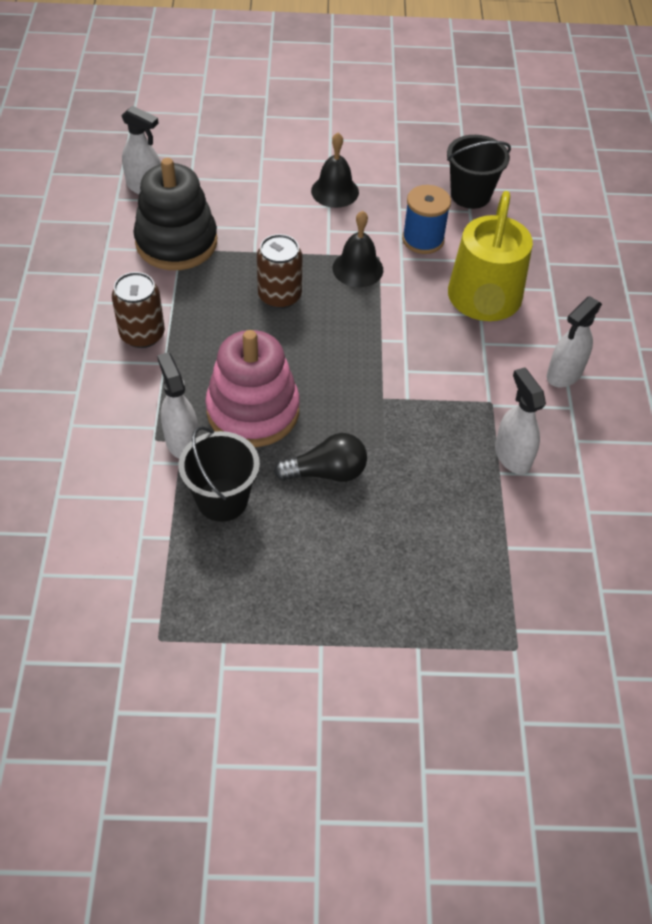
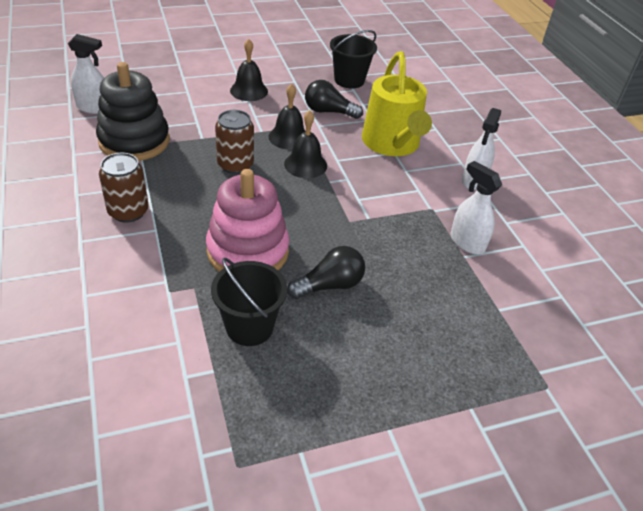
camera: 20 degrees left, 10 degrees down
white spray bottle [157,352,199,459] -> none
blue spool [402,185,451,254] -> black light bulb [305,80,363,119]
none -> black bell [284,110,327,178]

